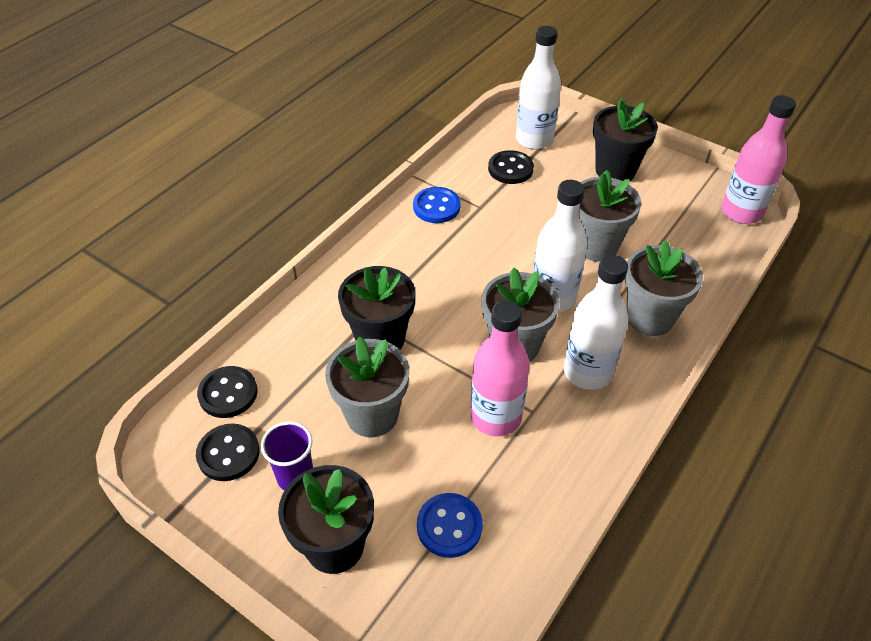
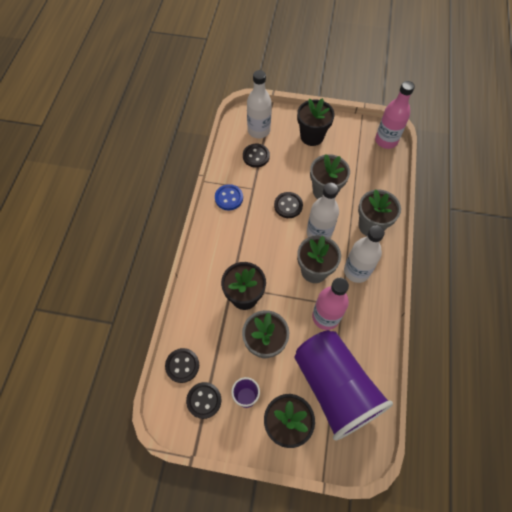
camera: 25 degrees left, 15 degrees up
blue button [417,493,483,558] -> purple cup [294,330,393,440]
none -> black button [274,192,303,218]

